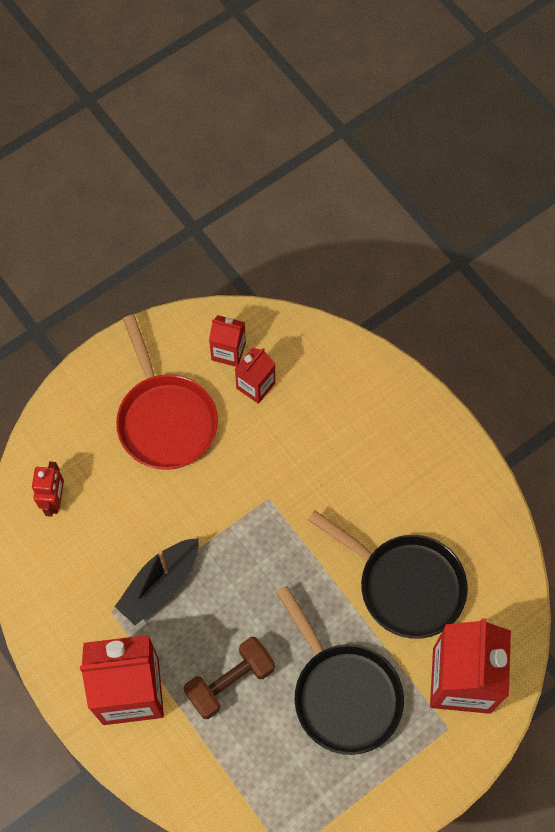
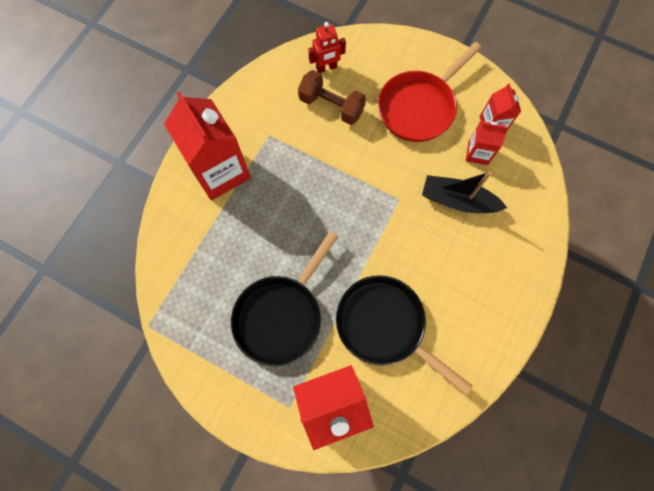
camera: 65 degrees right, 5 degrees up
black boat [115,538,199,625] -> black boat moved to [422,171,507,213]
brown dumbbell [184,637,275,719] -> brown dumbbell moved to [298,70,366,125]
black pan [308,510,468,639] -> black pan turned 120 degrees clockwise [336,275,472,395]

